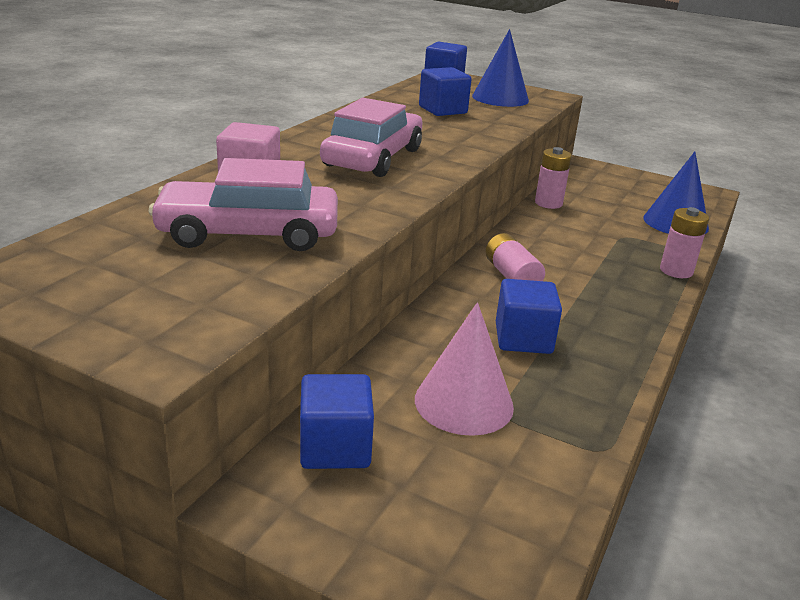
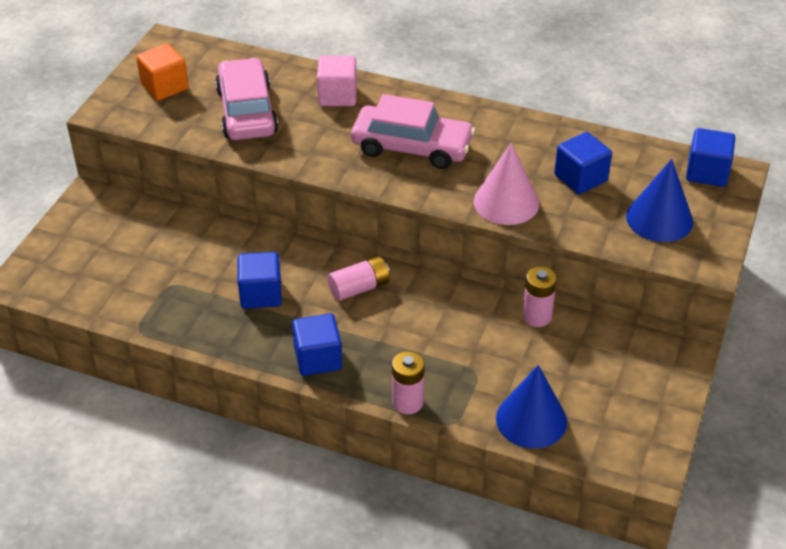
camera: 85 degrees right, 15 degrees up
blue cube [300,374,374,469] -> blue cube moved to [292,313,342,376]
pink cone [415,302,514,436] -> pink cone moved to [474,143,539,225]
none -> orange cube [136,43,189,101]

